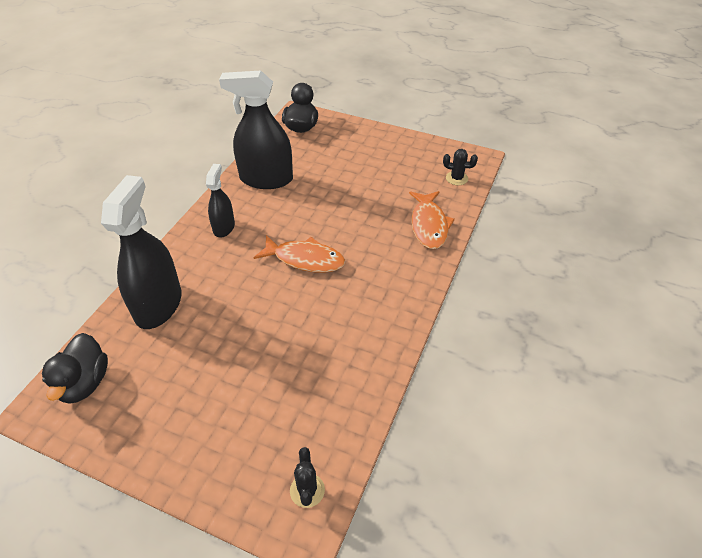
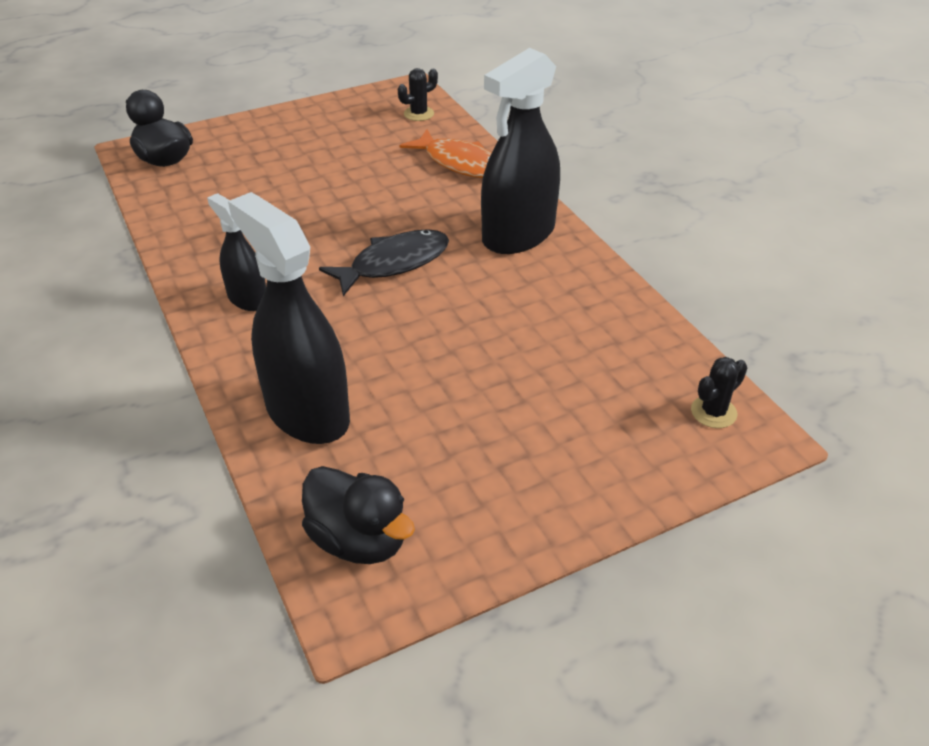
camera: 50 degrees left, 5 degrees down
black spray bottle [219,70,293,189] -> black spray bottle moved to [481,48,560,254]
orange fish [254,235,345,273] -> black fish [319,229,449,296]
black cactus [290,447,325,508] -> black cactus turned 75 degrees counterclockwise [691,357,747,428]

